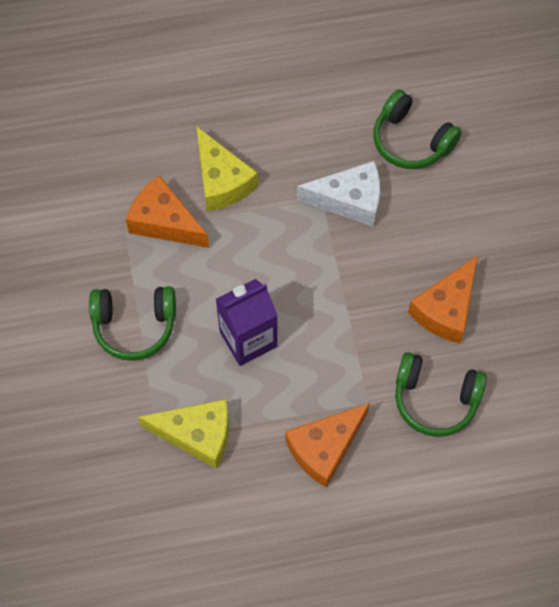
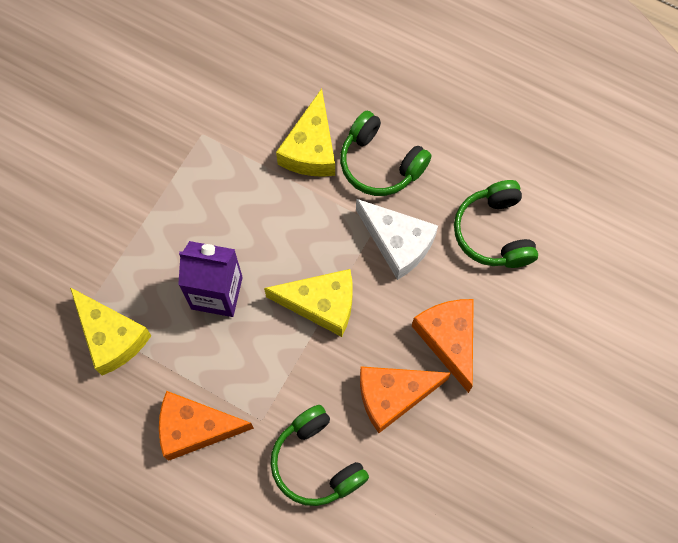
camera: 40 degrees right, 5 degrees up
green headphones [89,286,176,361] -> green headphones moved to [340,111,432,196]
orange cheese [126,175,209,248] -> orange cheese moved to [412,299,474,393]
none -> yellow cheese [264,269,353,337]

